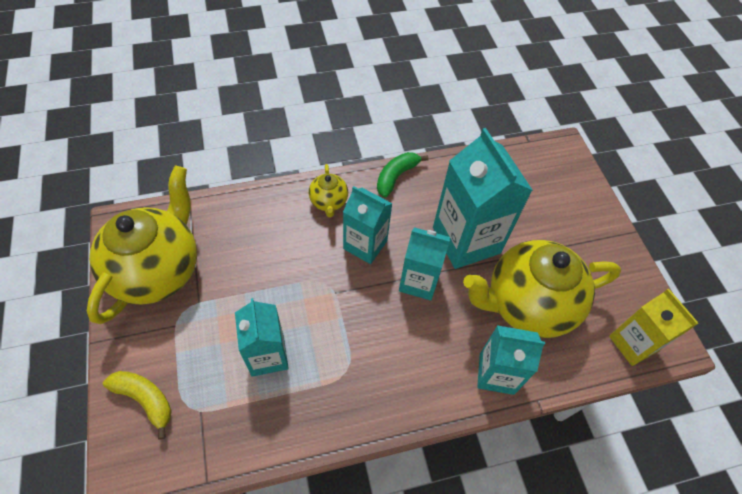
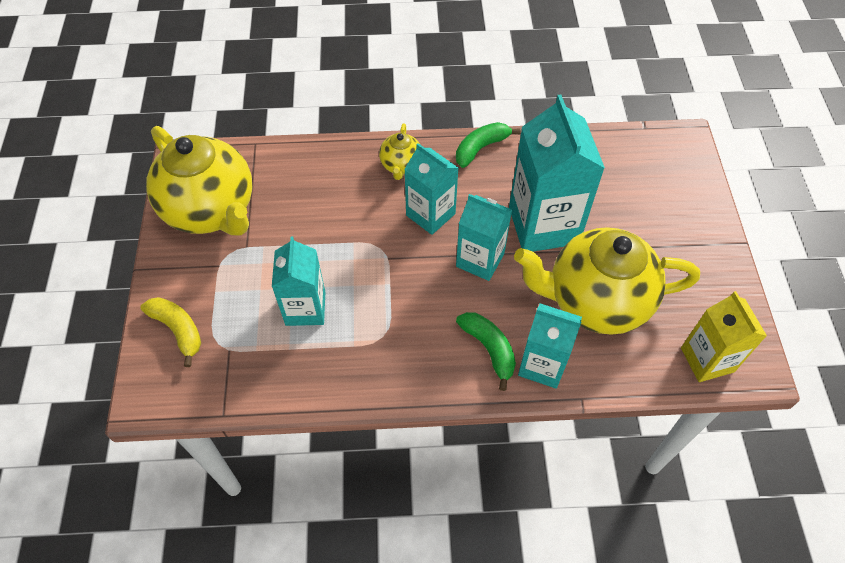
camera: 15 degrees right, 0 degrees up
yellow teapot [87,166,197,324] -> yellow teapot turned 105 degrees clockwise [146,126,252,236]
none -> green banana [456,312,516,391]

